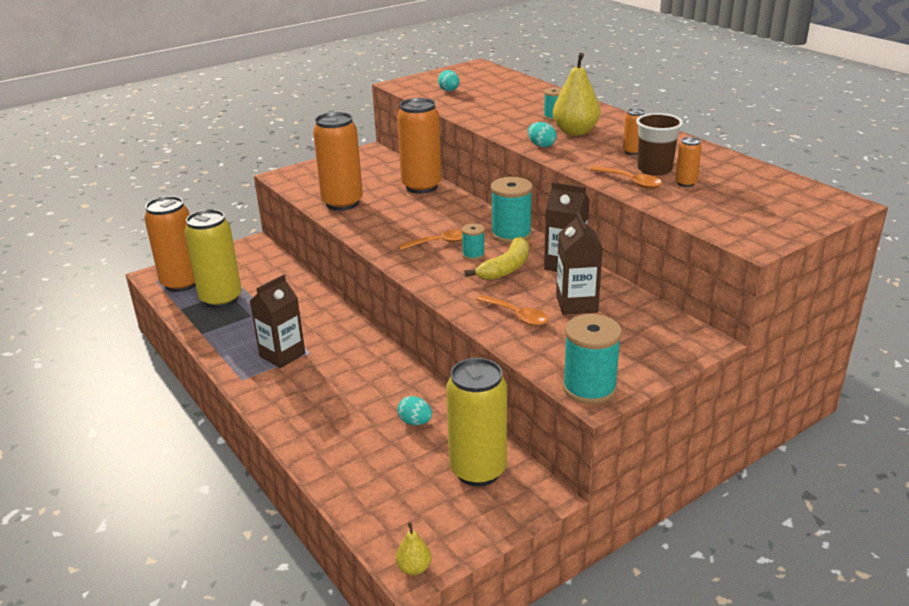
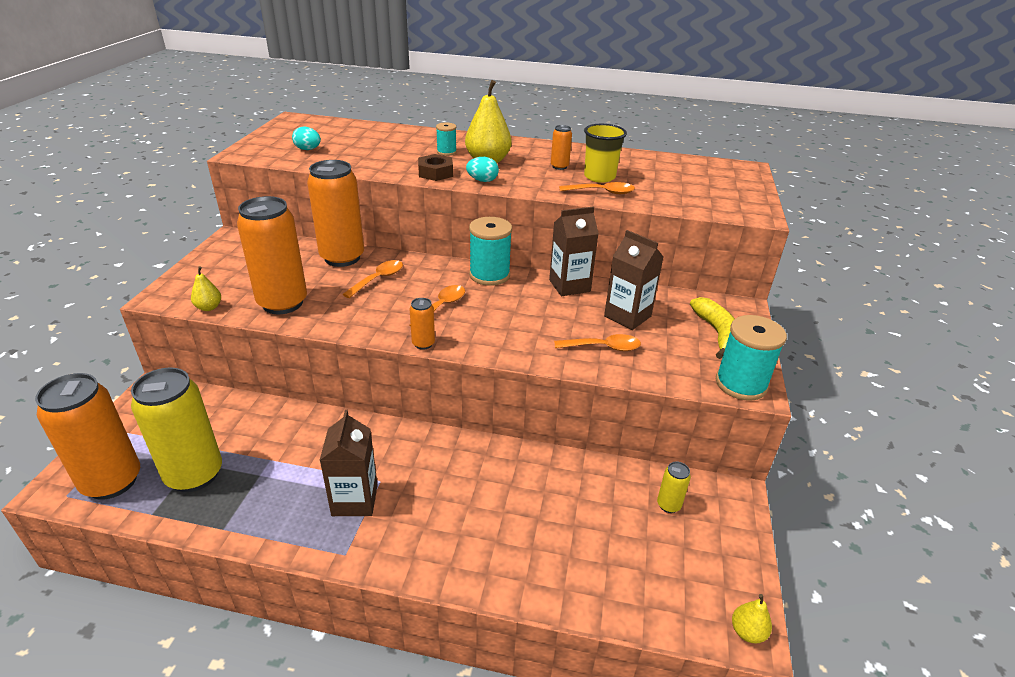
camera: 45 degrees left, 5 degrees up
turquoise egg [397,396,432,425] -> none
yellow can [446,358,507,486] -> yellow can [657,462,691,513], size x0.43
turquoise spool [462,223,485,260] -> none
yellow banana [465,237,529,280] -> yellow banana moved to [690,297,735,359]
brown cup [636,113,683,176] -> yellow cup [584,124,627,183]
orange can [675,137,702,187] -> orange can moved to [410,298,435,350]
none -> yellow pear [191,266,221,311]
none -> orange spoon [343,260,403,298]
none -> brown nut [418,154,453,181]

